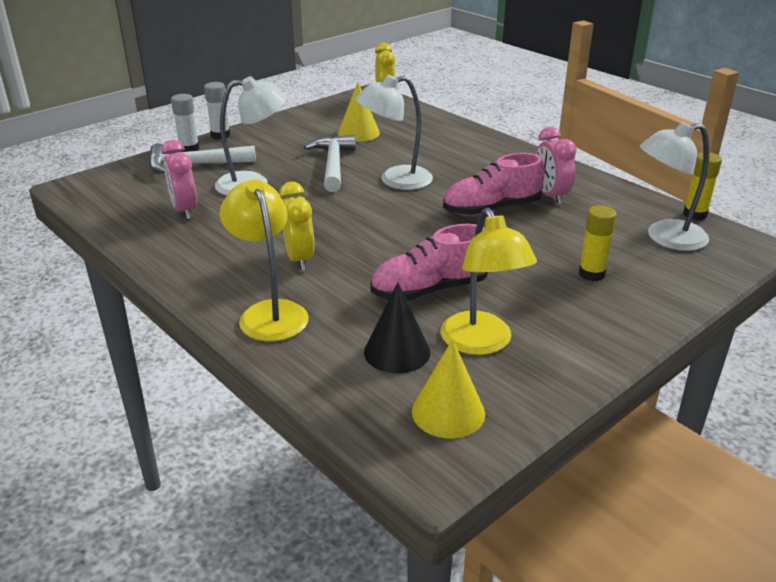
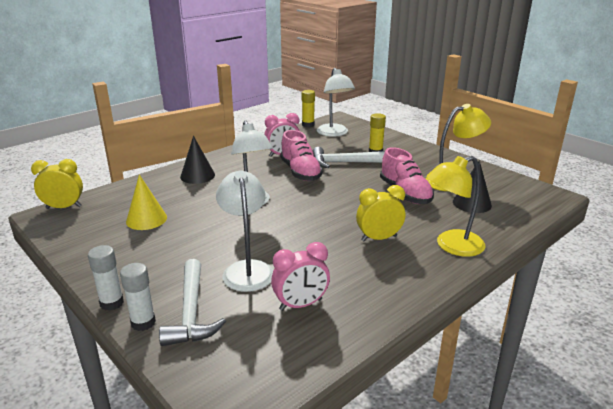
camera: 90 degrees left, 5 degrees down
white hammer [304,135,356,192] -> white hammer moved to [313,147,385,168]
yellow cone [412,339,485,438] -> none
none -> black cone [180,136,215,184]

